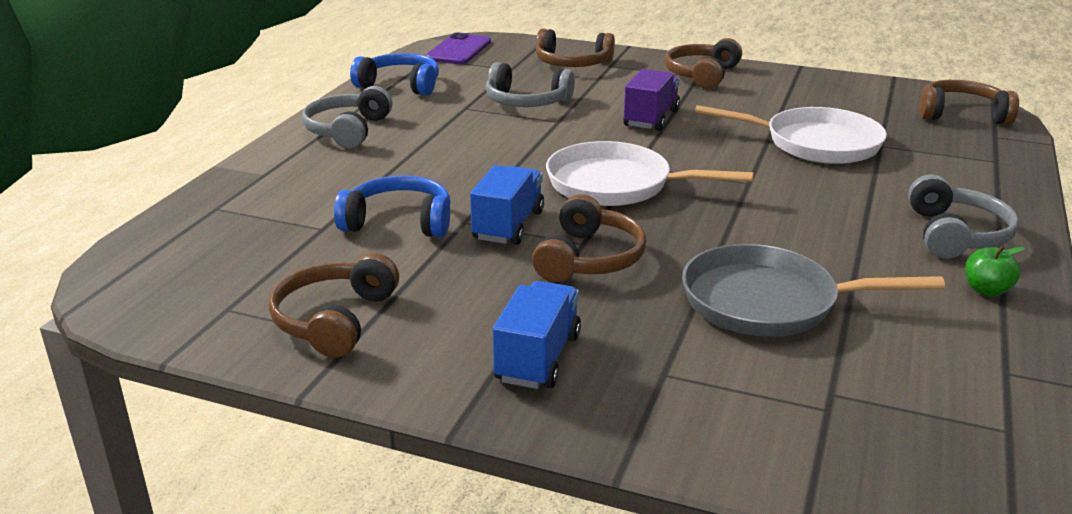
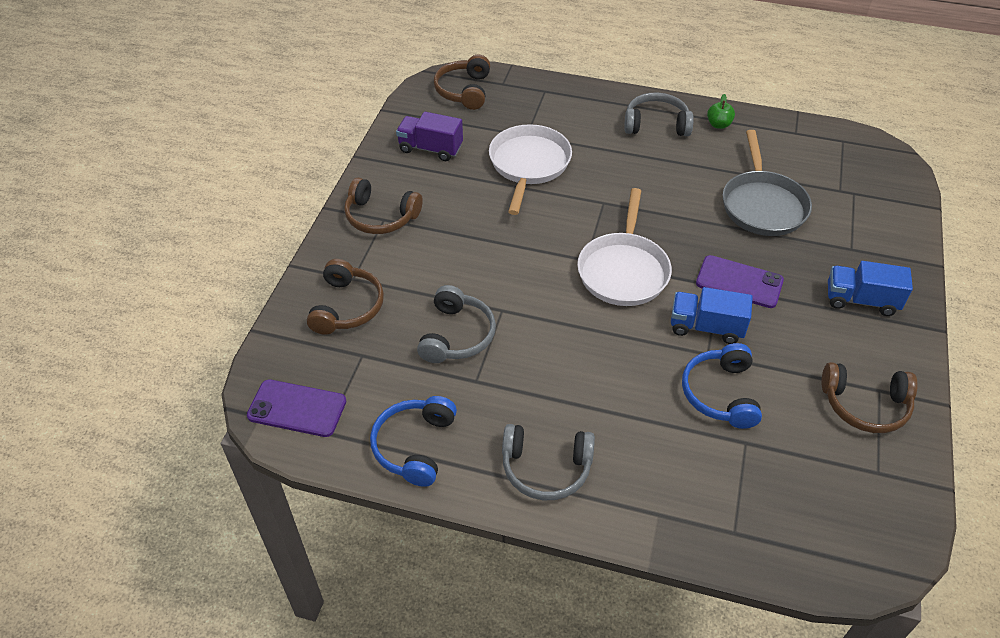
camera: 95 degrees left, 20 degrees up
brown headphones [532,194,647,282] -> purple phone [696,255,784,308]
purple truck [623,69,680,131] -> purple truck moved to [396,112,463,161]

